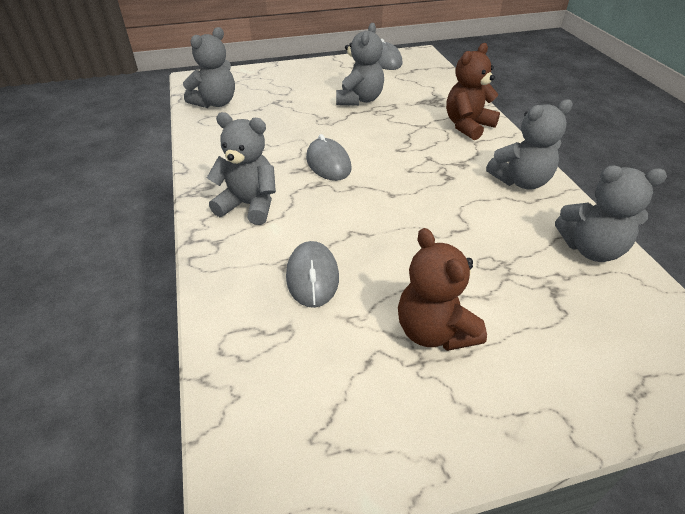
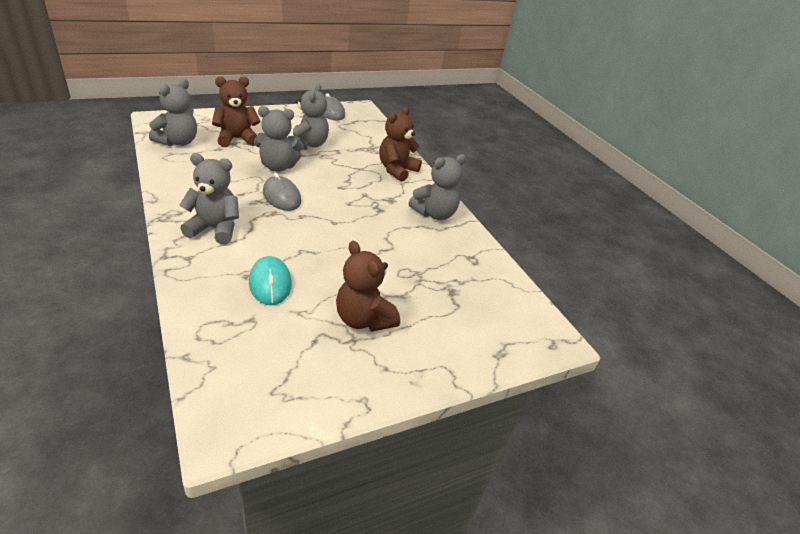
camera: 15 degrees left, 5 degrees down
grey mouse [286,241,339,308] -> turquoise mouse [249,256,292,305]
grey teddy bear [555,165,667,262] -> grey teddy bear moved to [254,106,304,172]
none -> brown teddy bear [212,76,260,147]

